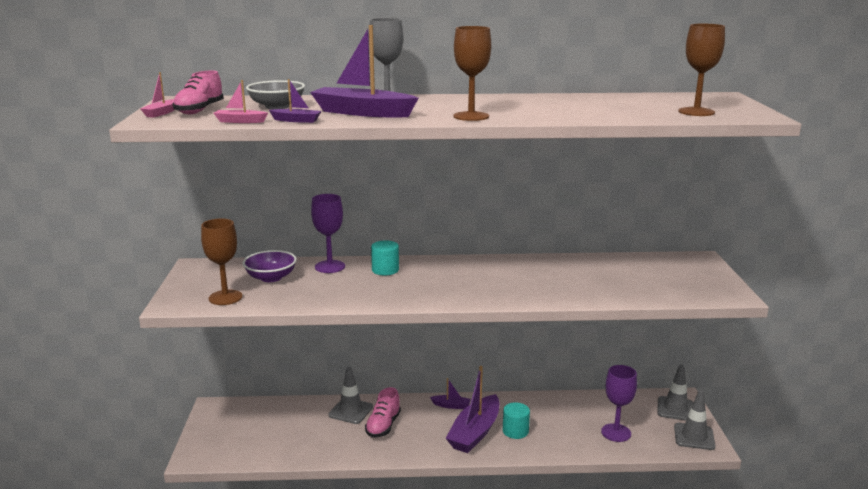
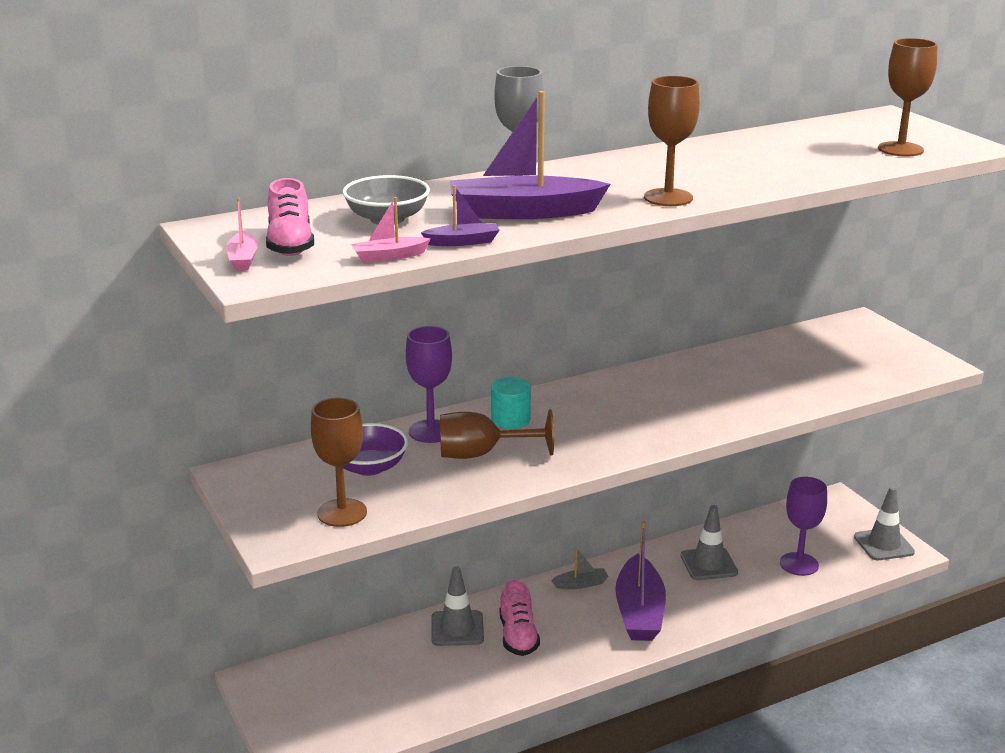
camera: 25 degrees left, 5 degrees up
purple boat [430,378,471,409] -> grey boat [551,548,609,589]
turquoise cylinder [503,402,530,439] -> none
grey traffic cone [658,365,694,421] -> grey traffic cone moved to [681,505,738,580]
none -> brown goblet [440,409,554,459]

